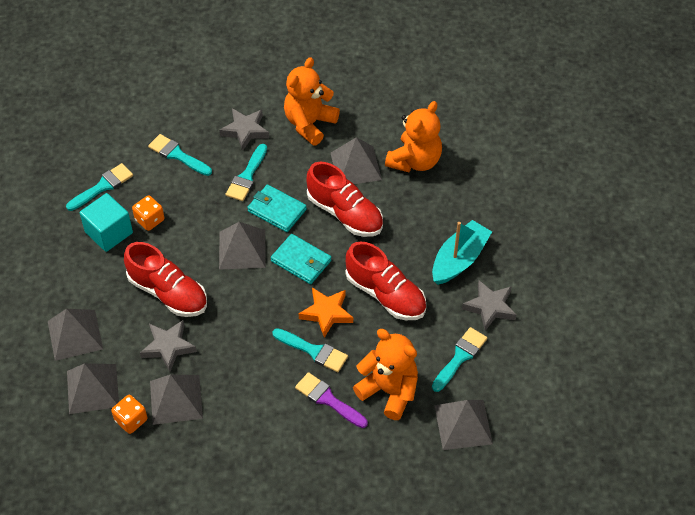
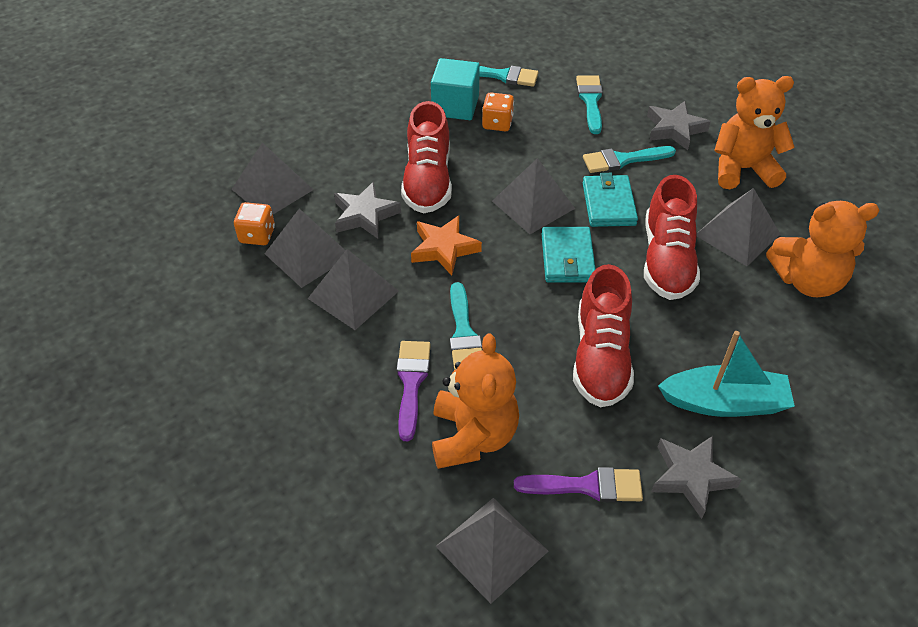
camera: 55 degrees right, 5 degrees down
grey pyramid [48,309,103,361] -> grey pyramid moved to [308,249,399,330]
orange star [299,287,353,338] -> orange star moved to [411,215,482,276]
turquoise brush [432,327,487,392] -> purple brush [514,467,643,502]

